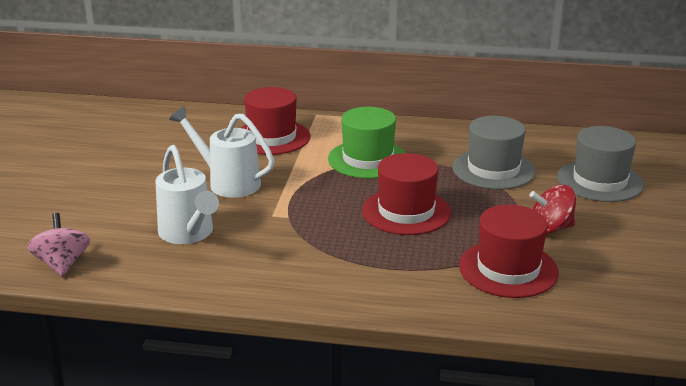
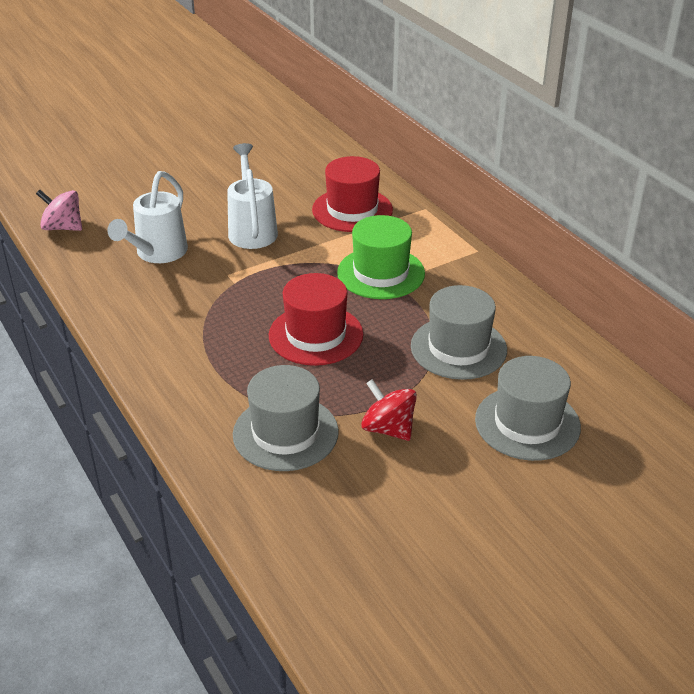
camera: 50 degrees right, 10 degrees up
pink spinning top [27,213,90,277] -> pink spinning top turned 105 degrees counterclockwise [36,190,82,231]
red hat [459,205,559,298] -> grey hat [233,365,339,471]

